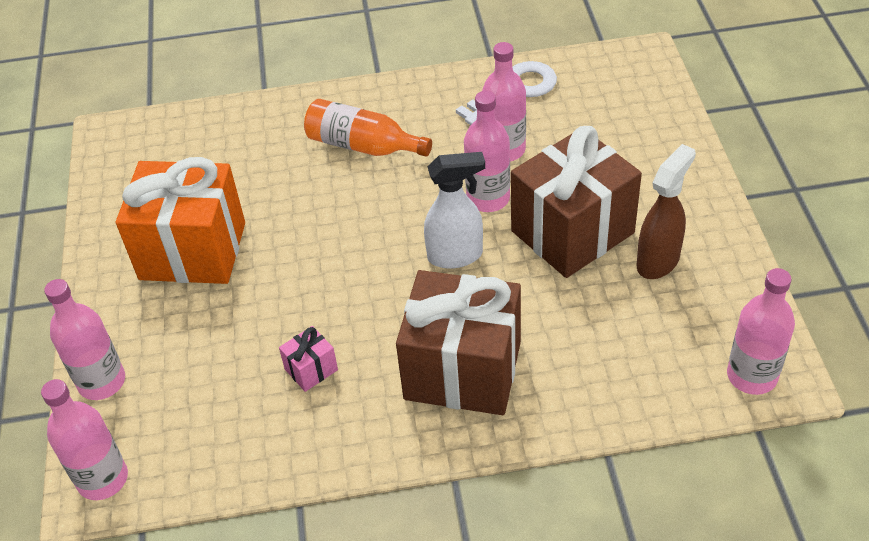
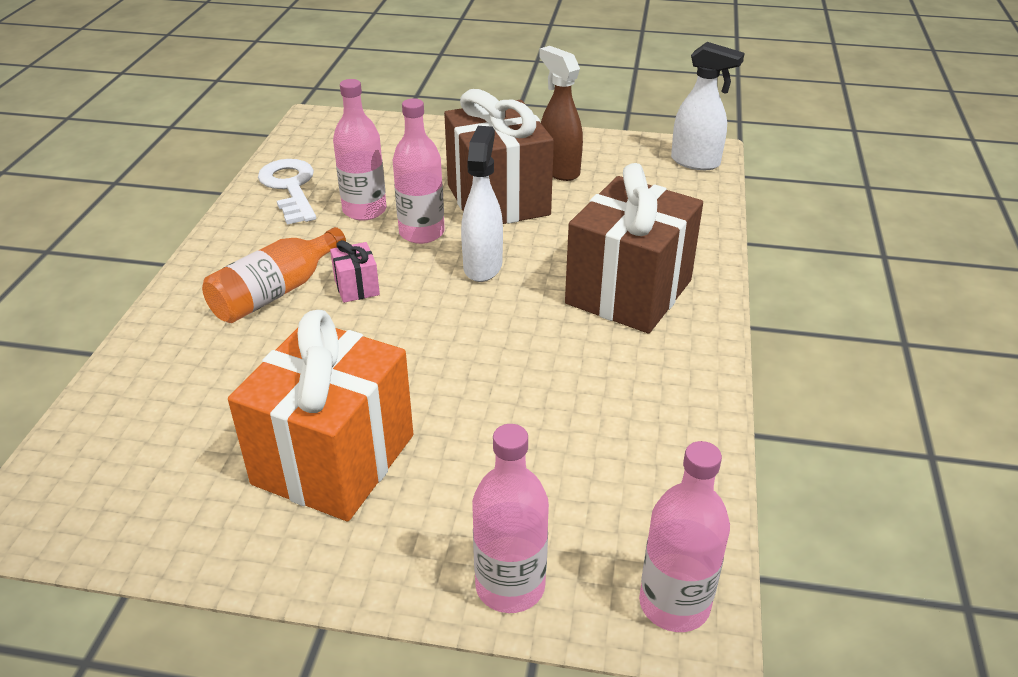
camera: 75 degrees left, 10 degrees down
pink gift [279,326,338,392] -> pink gift moved to [330,240,380,303]
pink bottle [727,268,795,395] -> white spray bottle [671,42,745,170]

